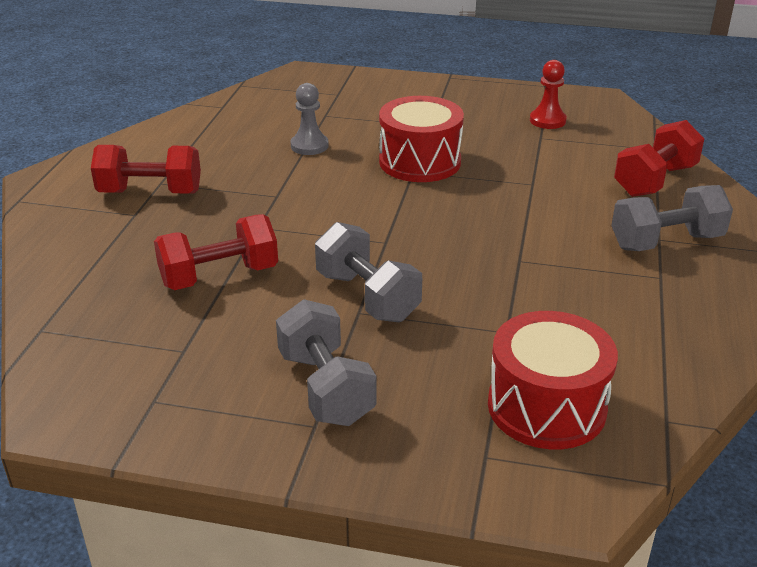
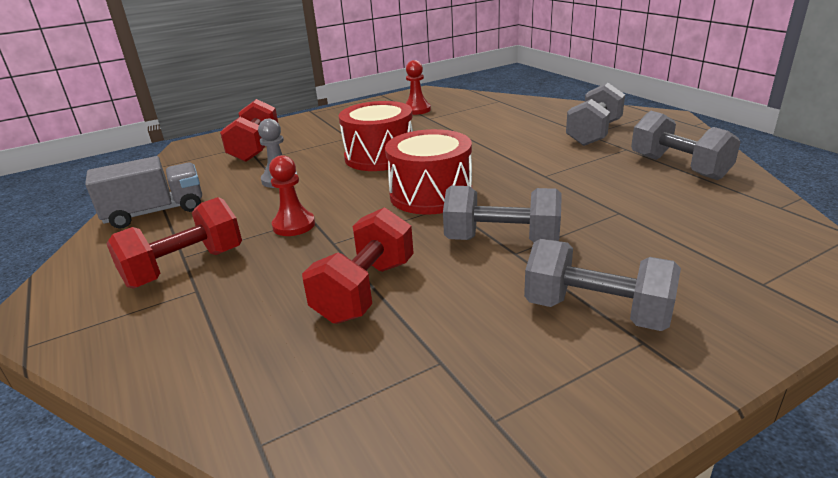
camera: 40 degrees left, 5 degrees down
red drum [488,311,618,449] -> red drum moved to [385,129,472,215]
red dumbbell [614,120,704,197] -> red dumbbell moved to [220,99,278,162]
none -> grey truck [85,156,202,229]
none -> red pawn [269,155,315,236]
none -> grey dumbbell [631,111,740,180]

